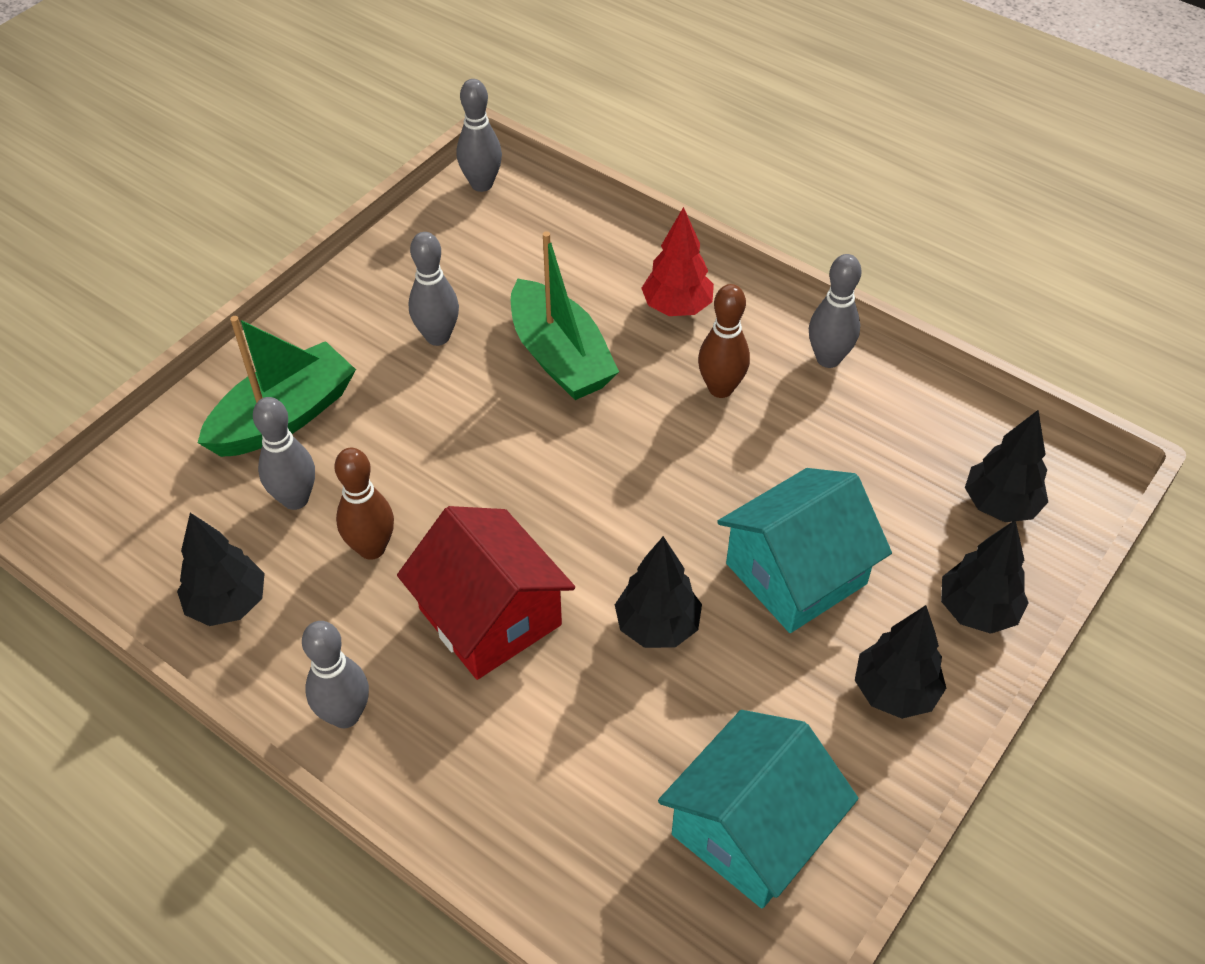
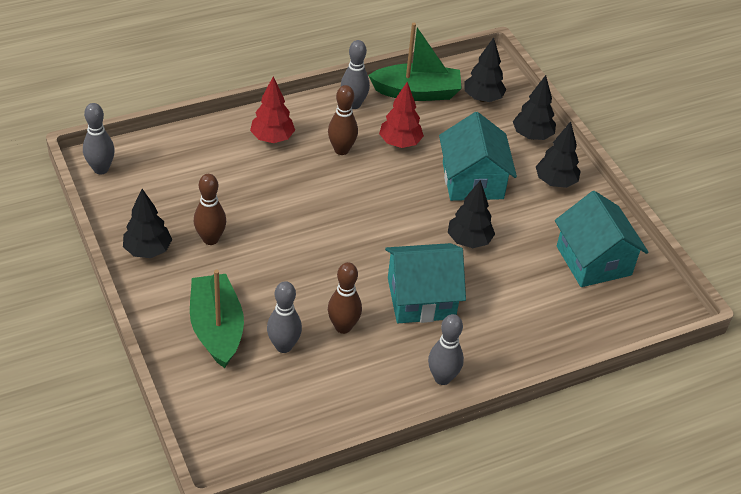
camera: 65 degrees left, 5 degrees down
black tree [177,513,265,626] -> black tree moved to [123,189,172,258]
red house [397,506,575,680] -> turquoise house [385,243,466,323]
grey bowling pin [409,232,459,346] -> brown bowling pin [194,174,226,245]
green boat [511,231,619,400] -> green boat moved to [368,23,462,101]
none -> red tree [379,82,424,148]

